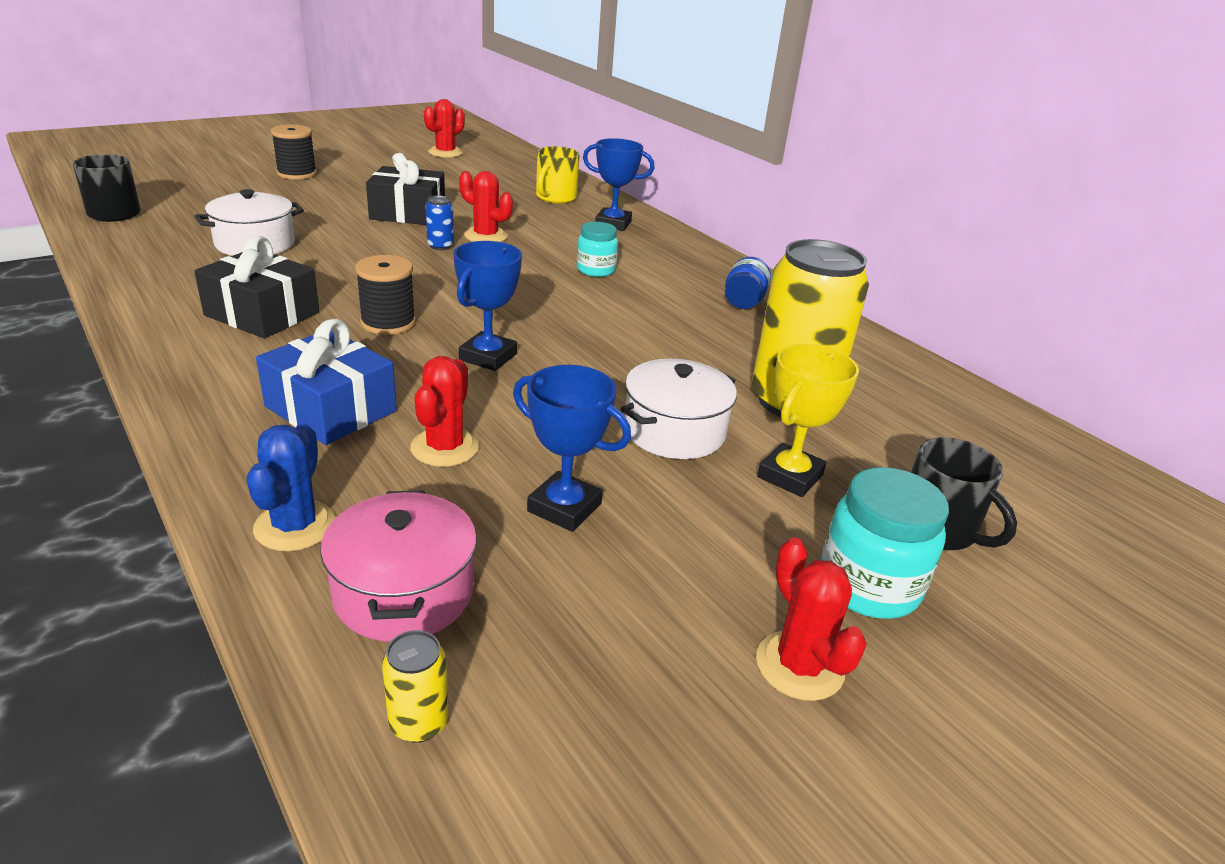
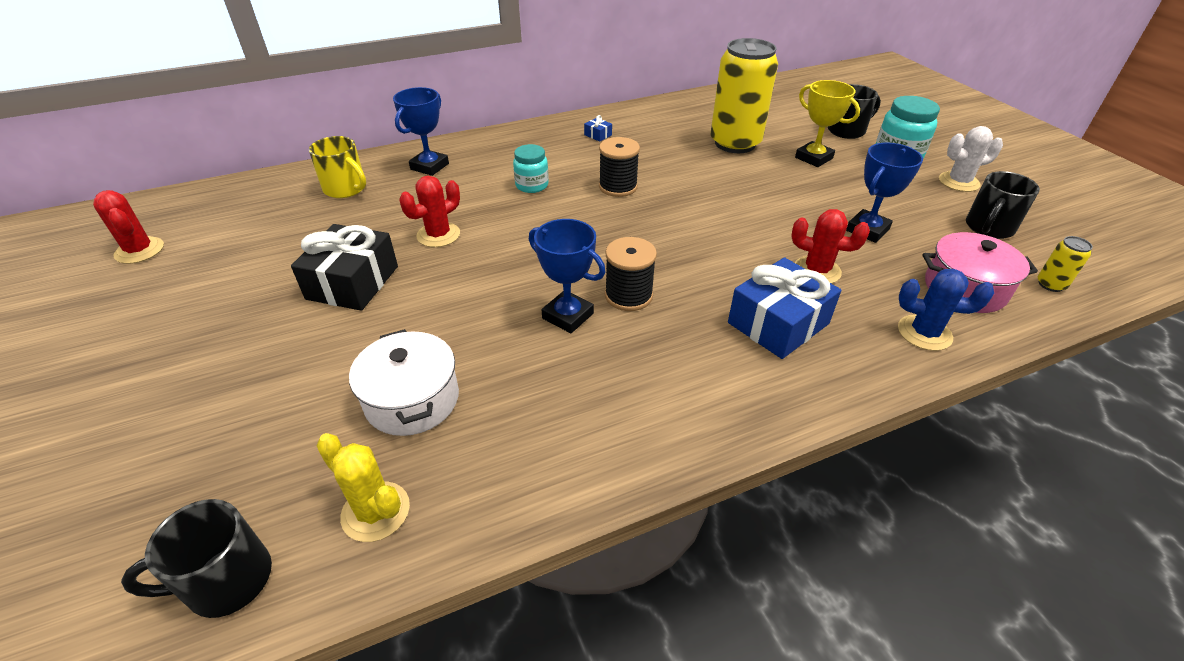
camera: 75 degrees left, 10 degrees up
black gift [194,236,319,338] -> none
black spool [271,125,317,180] -> black spool moved to [599,137,640,197]
blue can [425,195,454,250] -> none
blue trophy [454,241,522,371] -> blue trophy moved to [529,219,606,333]
white pot [620,359,737,459] -> none
blue jar [725,257,771,309] -> blue gift [584,115,612,142]
red cactus [756,537,867,701] -> white cactus [939,126,1003,192]
none -> yellow cactus [316,433,410,542]
none -> black mug [966,171,1040,239]

